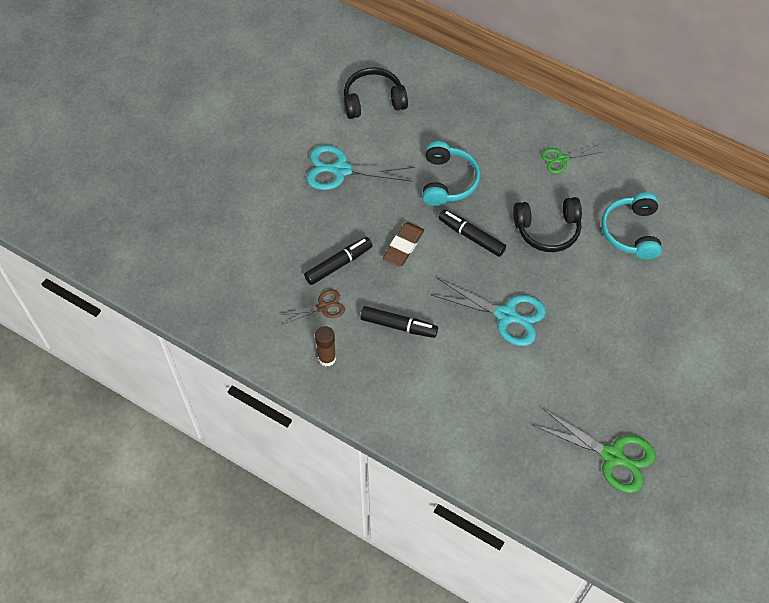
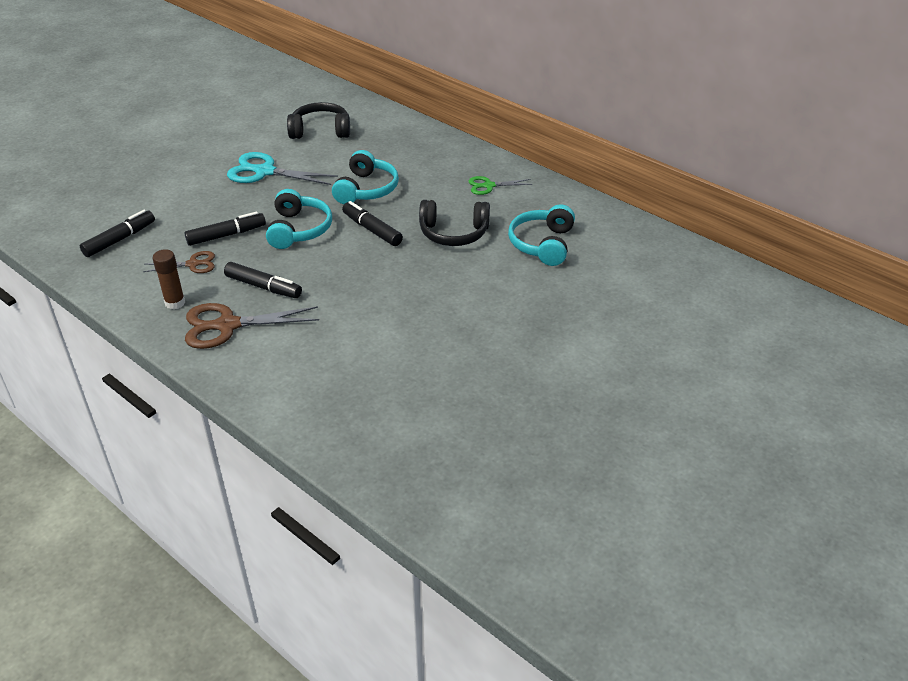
camera: 10 degrees right, 20 degrees down
brown eraser [383,222,424,267] -> turquoise headphones [266,189,332,249]
turquoise scissors [430,279,546,346] -> none
green scissors [533,408,656,493] -> none
none -> black marker [80,210,155,257]
none -> brown scissors [185,303,319,349]

